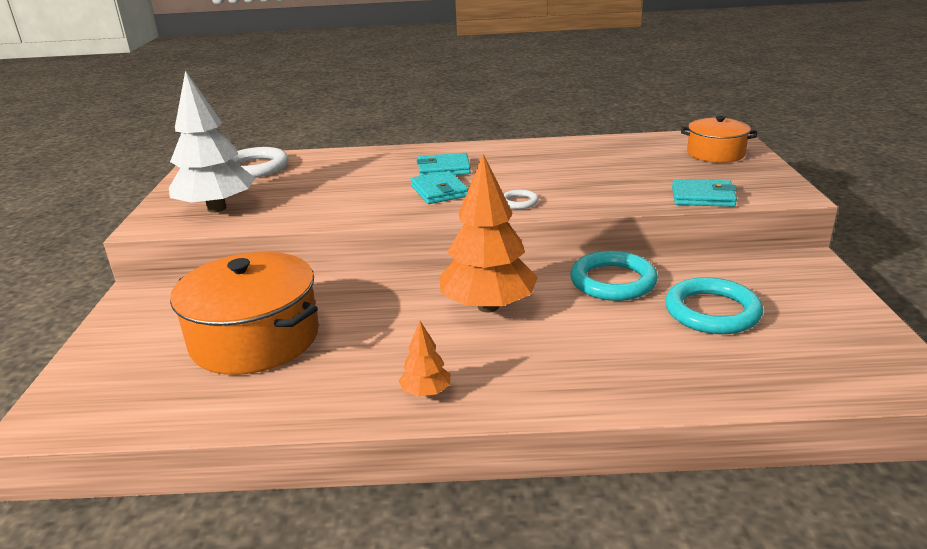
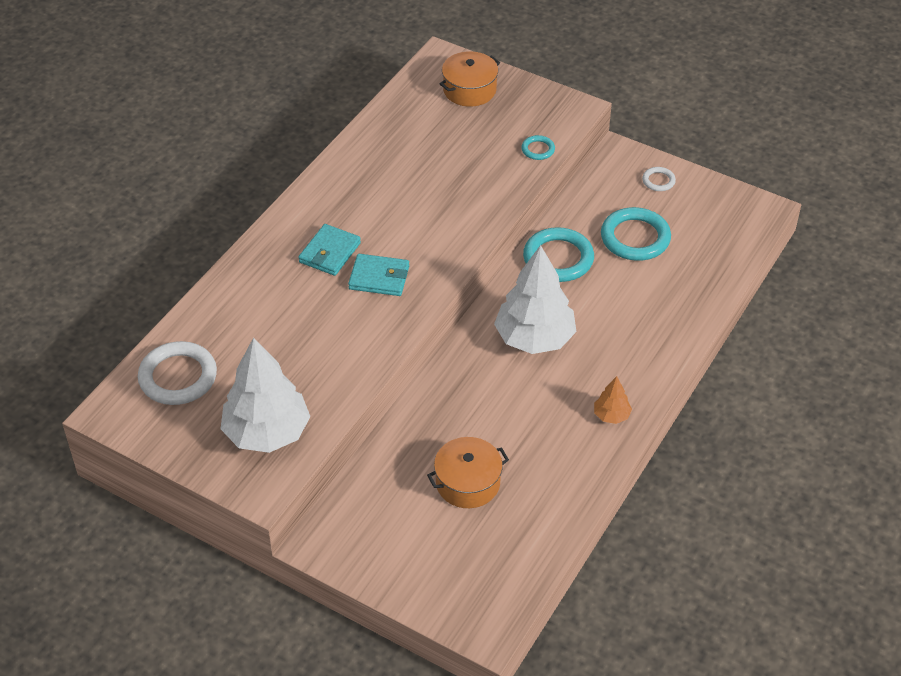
camera: 60 degrees left, 20 degrees up
orange pot [170,252,319,375] -> orange pot [427,437,509,508], size x0.59
orange tree [439,154,538,313] -> white tree [494,245,576,354]
white ring [503,190,539,209] -> white ring moved to [642,167,676,191]
turquoise wallet [672,179,737,207] -> turquoise ring [521,135,555,160]

